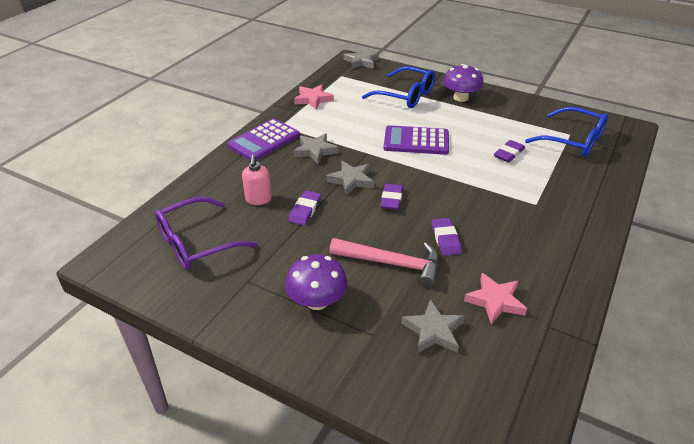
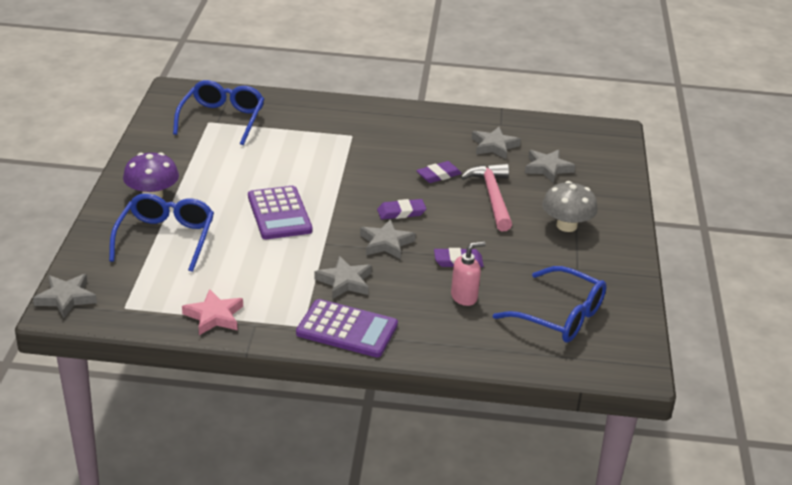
camera: 115 degrees left, 5 degrees down
purple glasses [155,197,258,269] -> blue glasses [493,266,607,343]
purple mushroom [285,254,348,310] -> grey mushroom [542,181,598,232]
pink star [464,273,527,324] -> grey star [472,127,521,159]
purple eraser [494,140,525,163] -> none

